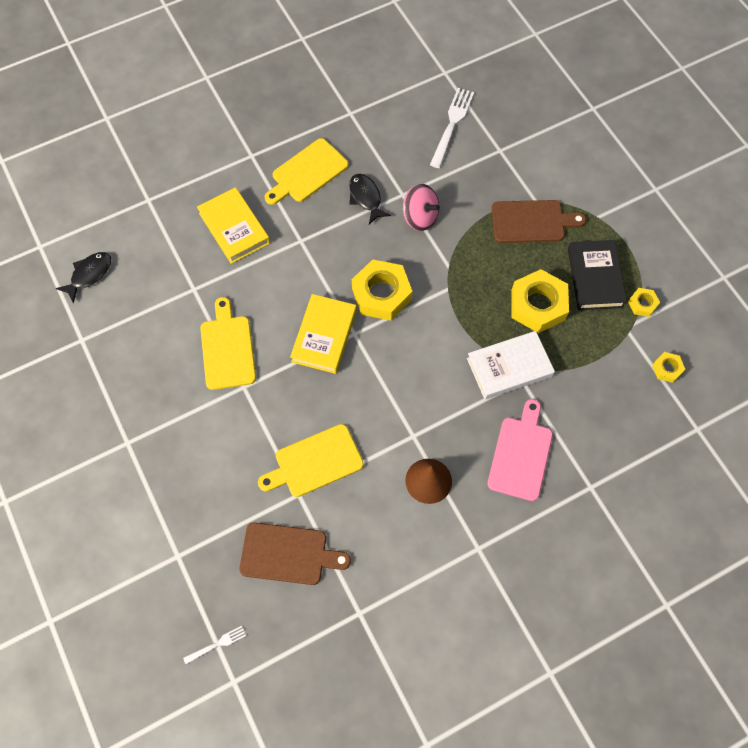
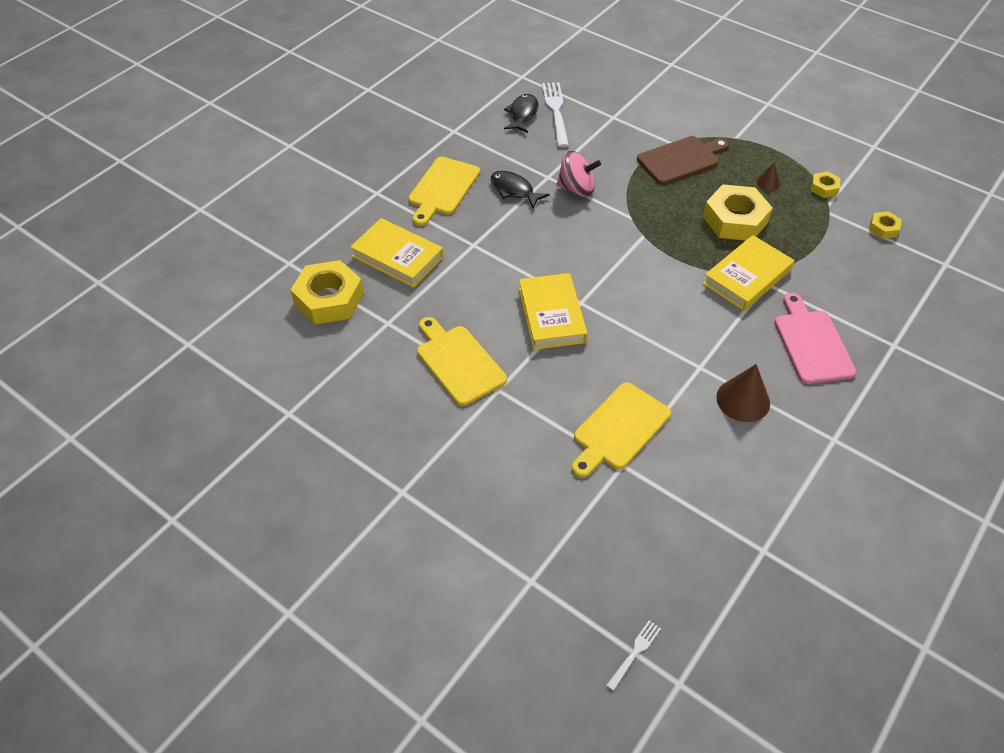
camera: 25 degrees left, 15 degrees down
black fish [56,252,111,303] -> black fish moved to [504,94,539,133]
brown cutting board [239,522,351,585] -> none
yellow nut [352,259,412,321] -> yellow nut moved to [290,260,364,324]
white book [467,331,555,400] -> yellow book [703,235,794,311]
black book [568,240,627,310] -> brown cone [757,162,780,190]

